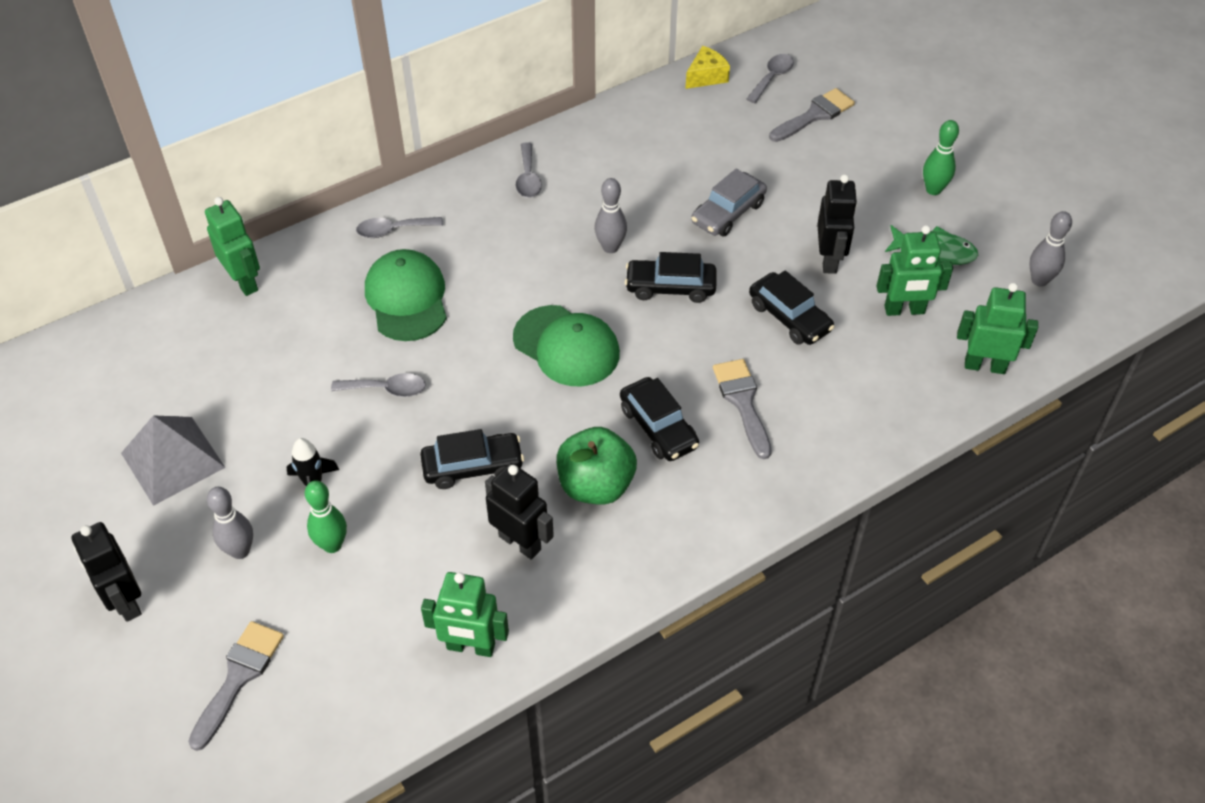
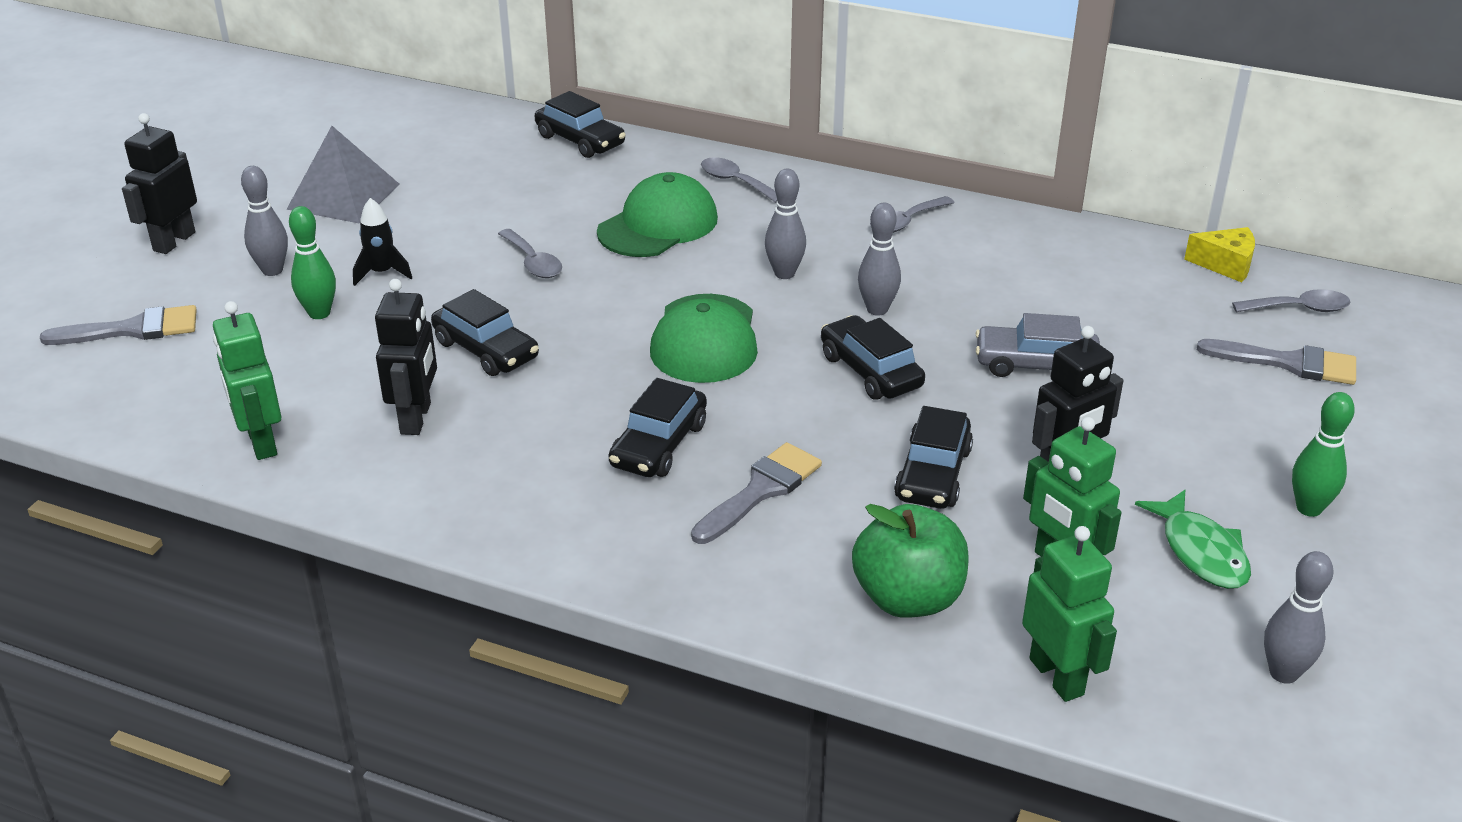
camera: 55 degrees right, 15 degrees down
green robot [205,197,260,296] -> black car [535,91,626,158]
green apple [557,427,637,505] -> green apple moved to [852,504,969,618]
none -> grey bowling pin [765,169,806,279]

